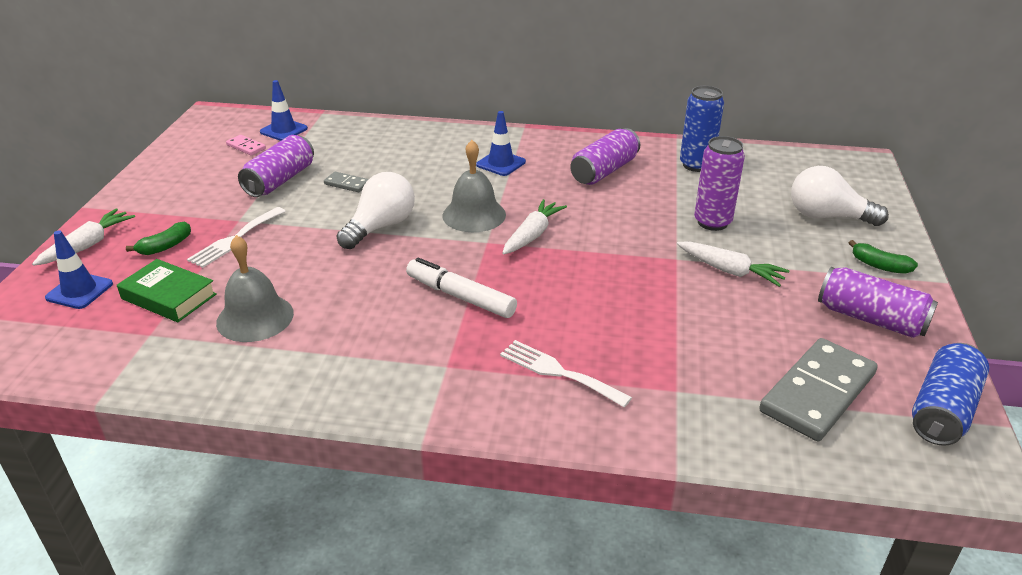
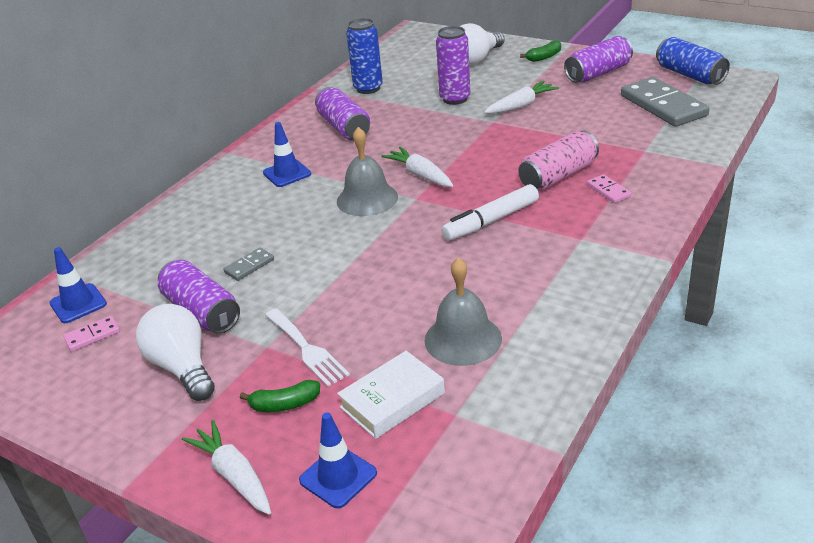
camera: 65 degrees left, 0 degrees up
green book [117,259,216,322] -> white book [337,351,445,439]
green banana [126,222,191,255] -> green banana turned 105 degrees clockwise [240,380,320,412]
white light bulb [336,172,415,249] -> white light bulb moved to [136,304,215,401]
white fork [500,340,632,407] -> pink domino [587,174,632,203]
none -> pink can [518,131,599,191]

